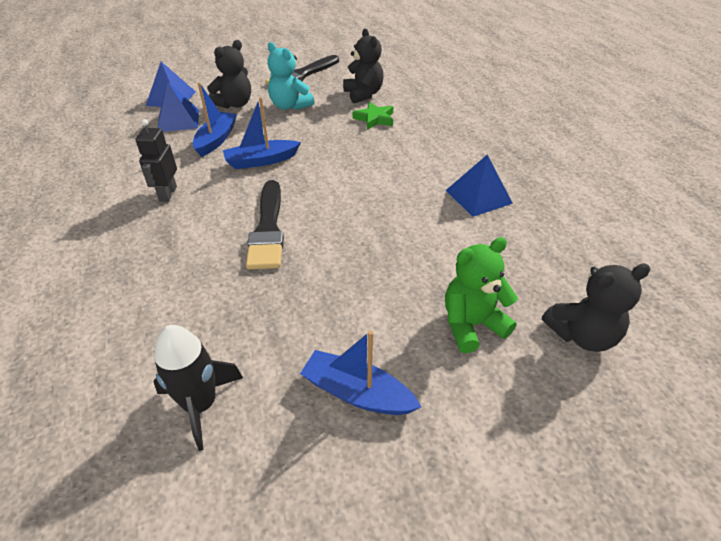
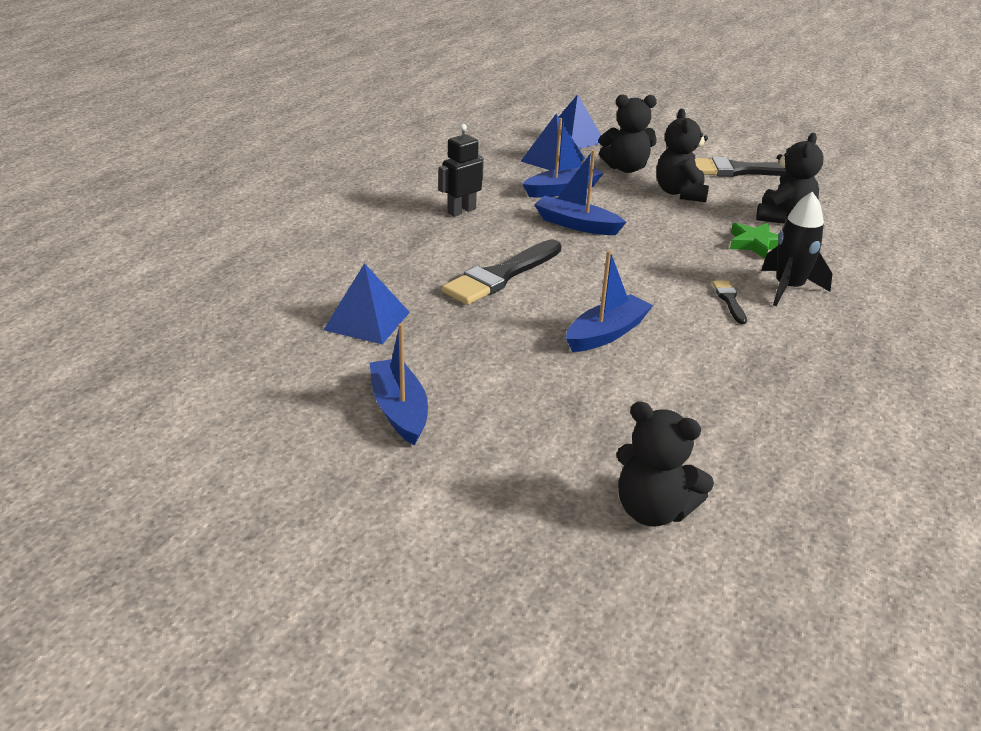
camera: 45 degrees right, 10 degrees down
black rocket [153,325,243,451] -> black rocket moved to [761,191,832,306]
turquoise teddy bear [268,42,314,110] -> black teddy bear [657,109,709,202]
green teddy bear [445,237,518,353] -> none
blue pyramid [446,155,513,217] -> blue pyramid moved to [323,263,410,344]
none -> blue boat [566,250,653,352]
none -> black brush [712,280,747,324]

